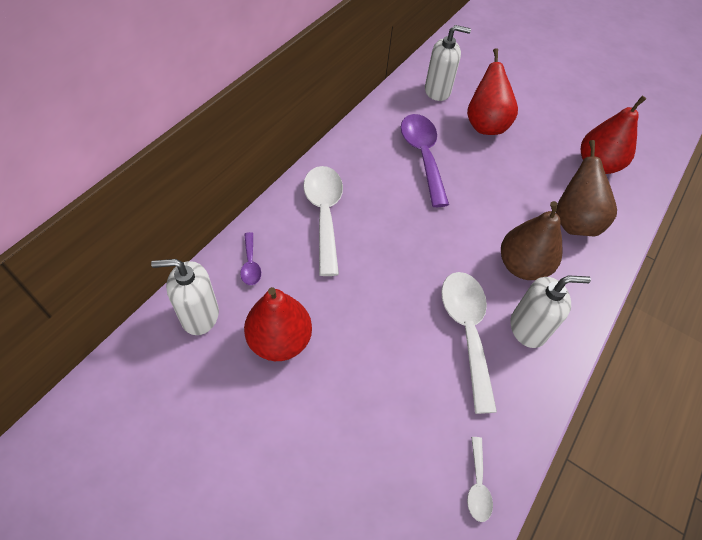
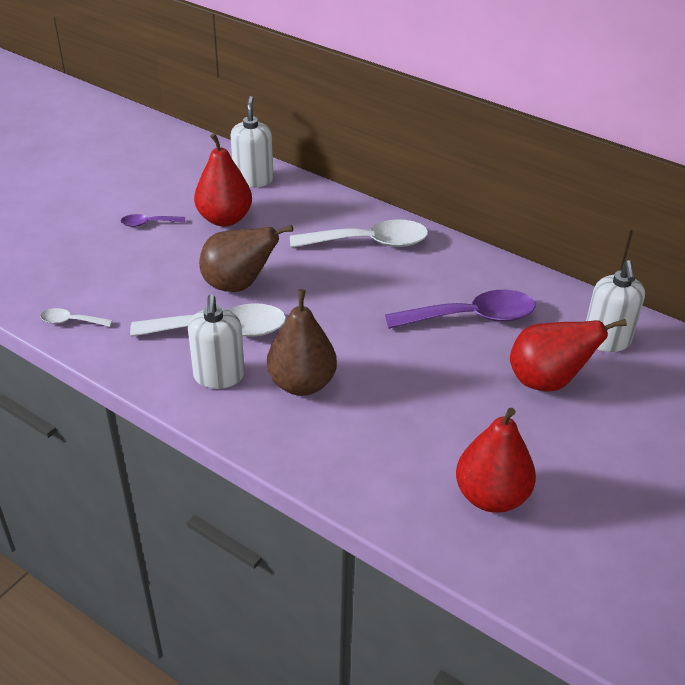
camera: 95 degrees right, 15 degrees down
purple spoon [240,232,261,285] -> purple spoon moved to [121,214,185,227]
brown pear [556,140,617,236] -> brown pear moved to [199,225,293,292]

